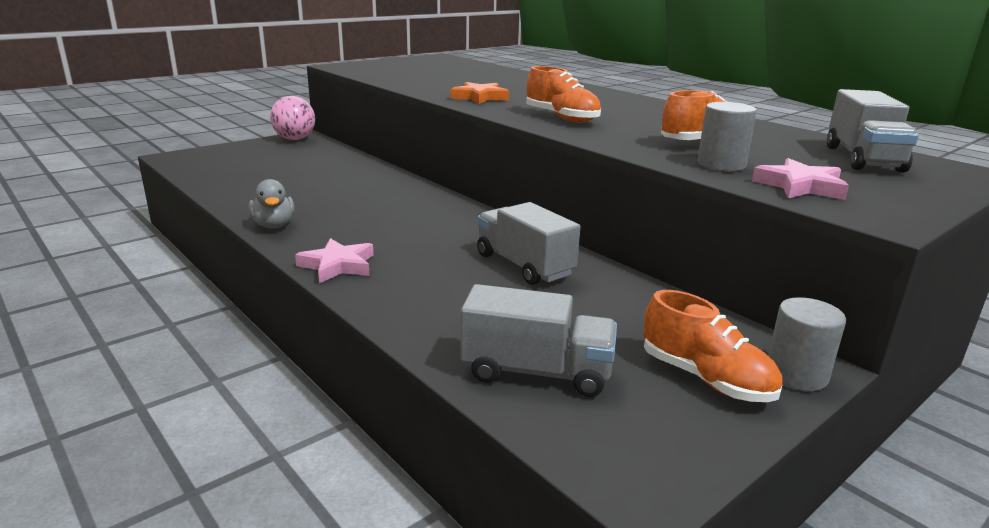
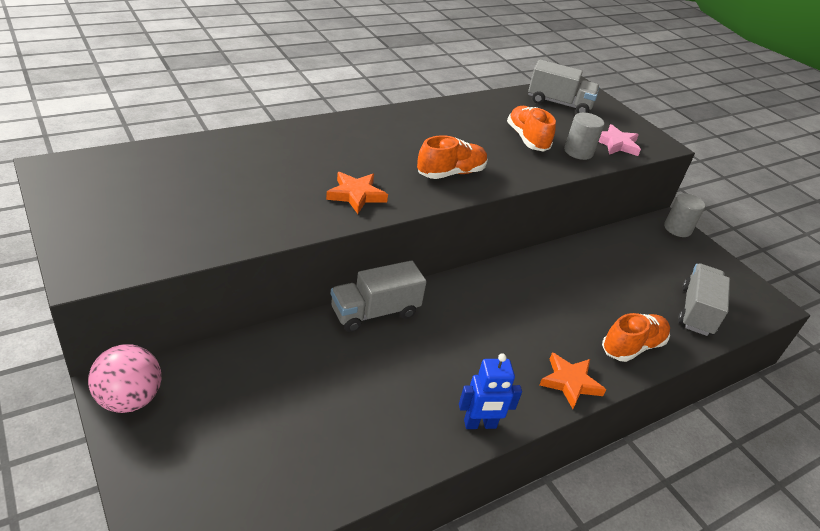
camera: 85 degrees left, 15 degrees up
grey duck [249,179,295,228] -> blue robot [459,354,522,429]
pink star [295,238,374,283] -> orange star [539,353,606,409]
grey truck [477,202,580,285] -> grey truck moved to [331,260,427,332]
orange shoe [644,290,783,402] -> orange shoe moved to [602,313,670,362]

